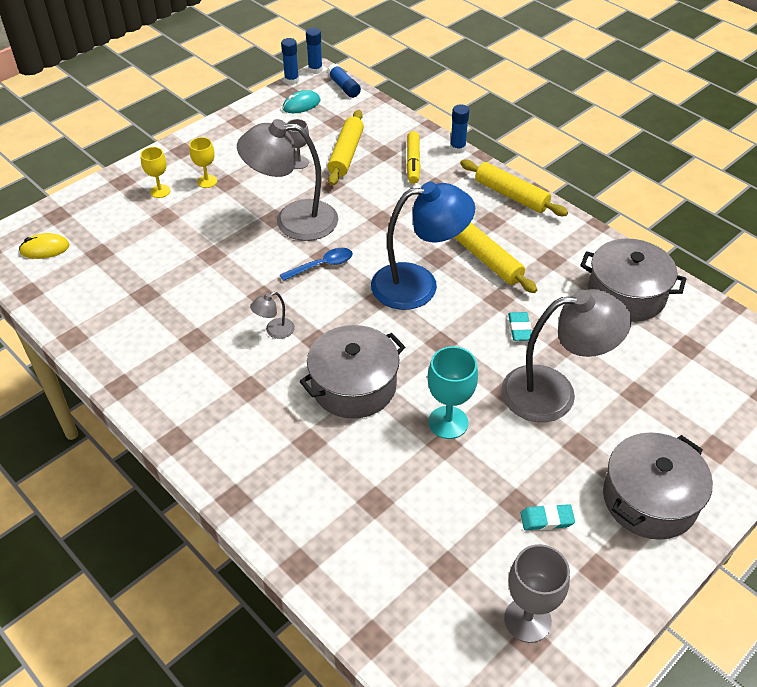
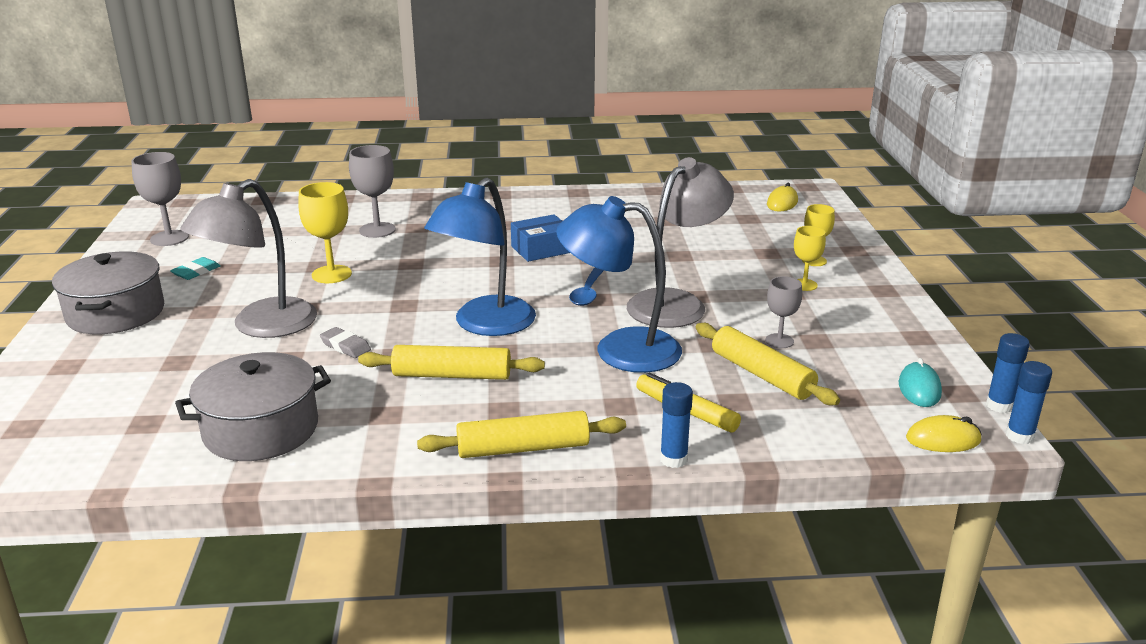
camera: 130 degrees right, 20 degrees down
grey lamp [250,292,295,339] -> blue box [511,214,570,262]
grey pot [299,325,405,419] -> none
blue glue stick [327,63,361,98] -> yellow mouse [906,415,982,452]
turquoise goblet [427,346,478,439] -> yellow goblet [298,182,352,283]
turquoise eraser [508,312,532,341] -> grey eraser [320,327,371,358]
none -> grey goblet [349,145,396,238]
none -> blue lamp [556,196,682,373]

